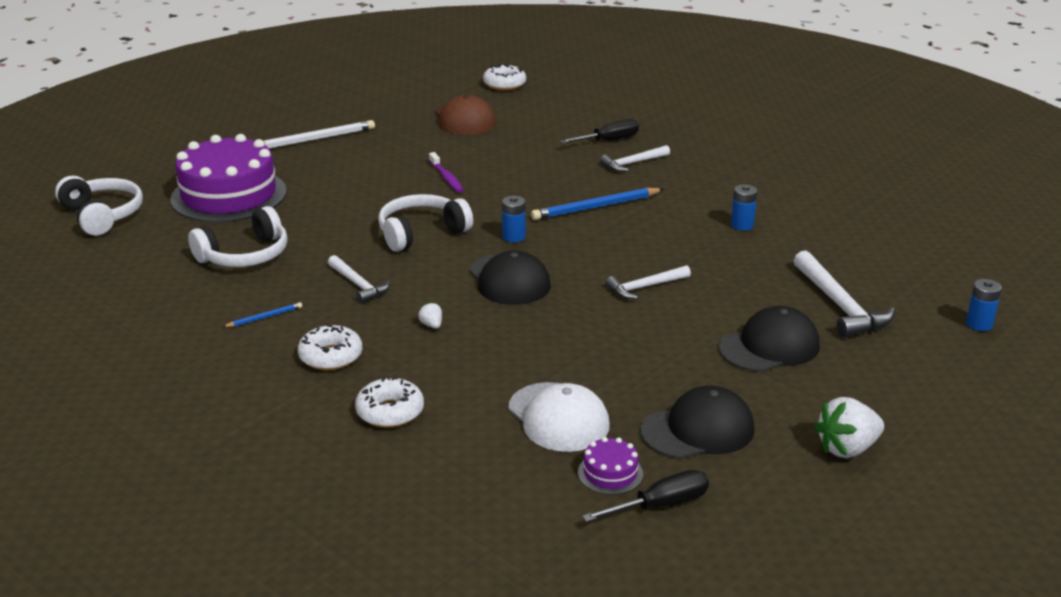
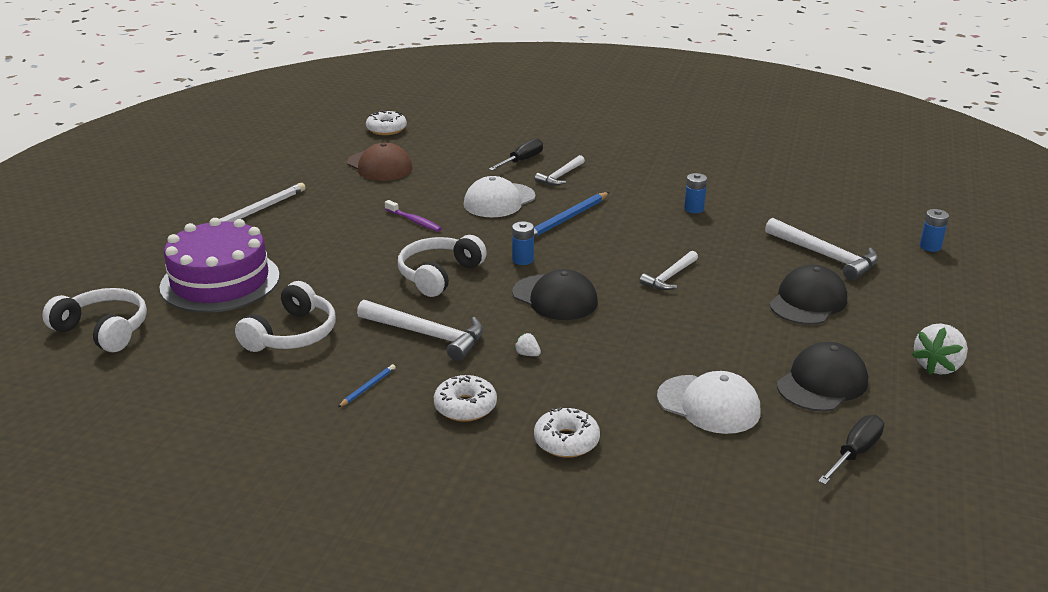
camera: 25 degrees left, 0 degrees up
white hammer [328,255,390,304] -> white hammer [357,299,483,361], size x1.60
purple cake [578,437,643,495] -> none
none -> white cap [464,176,535,217]

